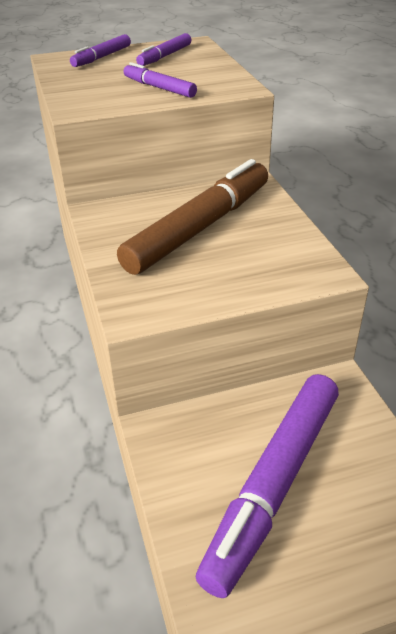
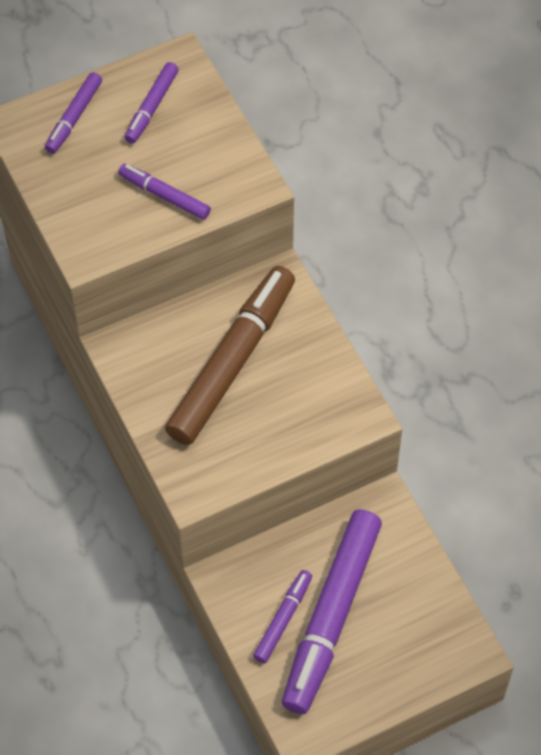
camera: 10 degrees left, 20 degrees up
none -> purple marker [253,570,312,663]

